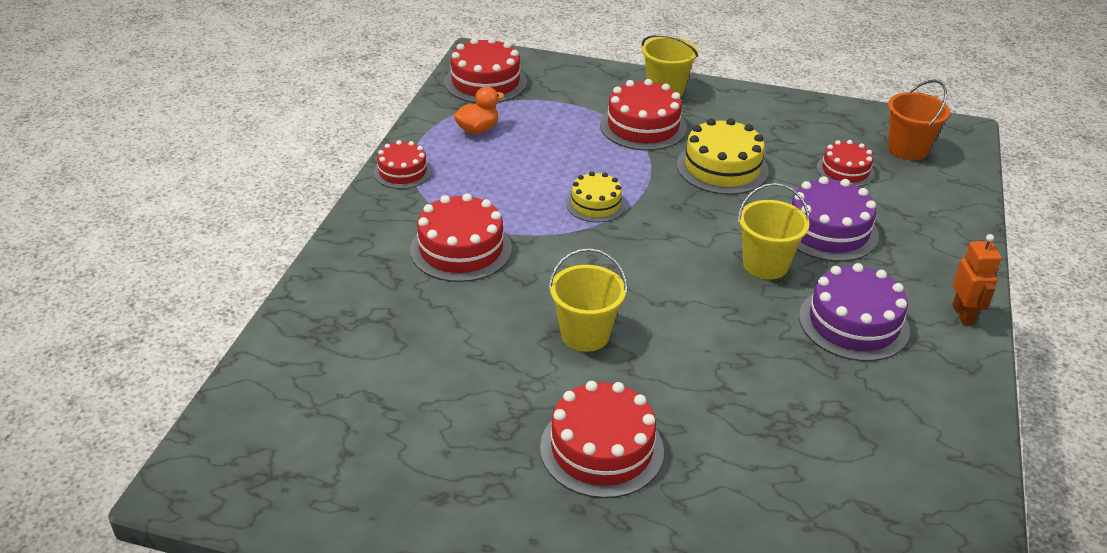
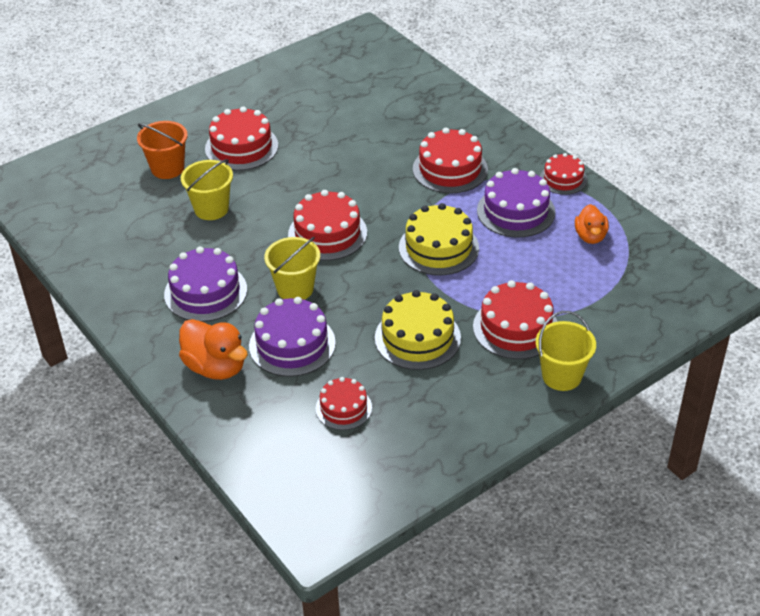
camera: 130 degrees right, 5 degrees up
red cake [444,37,527,103] -> red cake moved to [288,190,367,261]
yellow bucket [549,248,627,352] -> yellow bucket moved to [181,159,233,220]
yellow cake [566,171,626,222] -> yellow cake [399,203,479,275], size x1.60
orange bucket [888,80,950,160] -> orange bucket moved to [137,121,188,179]
orange robot [952,234,1002,325] -> none
none -> orange duck [179,319,248,380]
none -> purple cake [477,168,555,238]

